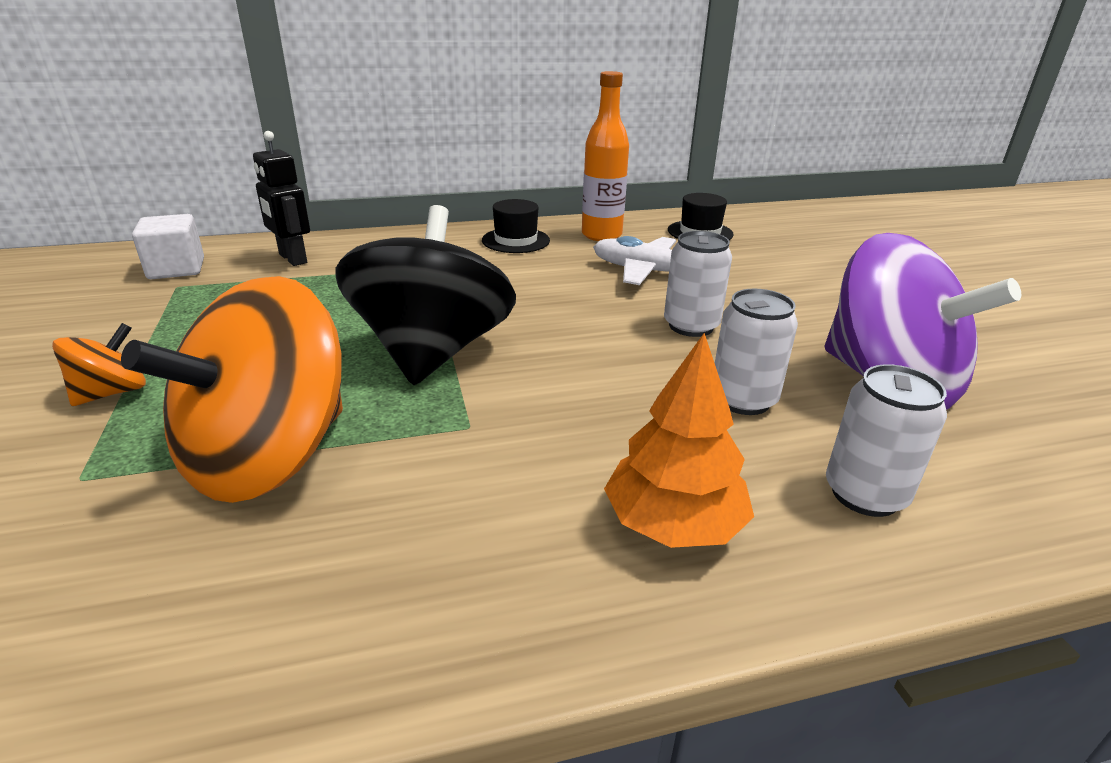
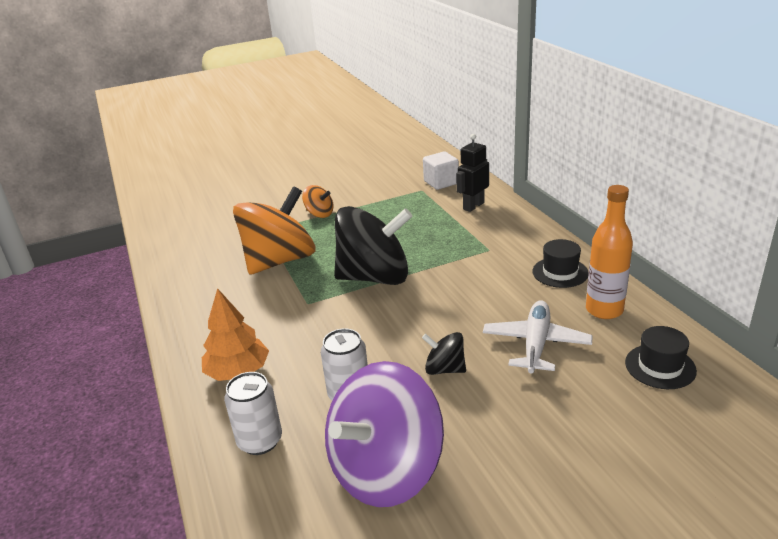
camera: 85 degrees right, 0 degrees up
orange spinning top [121,276,343,503] -> orange spinning top turned 105 degrees clockwise [233,186,315,275]
white can [664,231,732,337] -> black spinning top [422,332,466,375]

